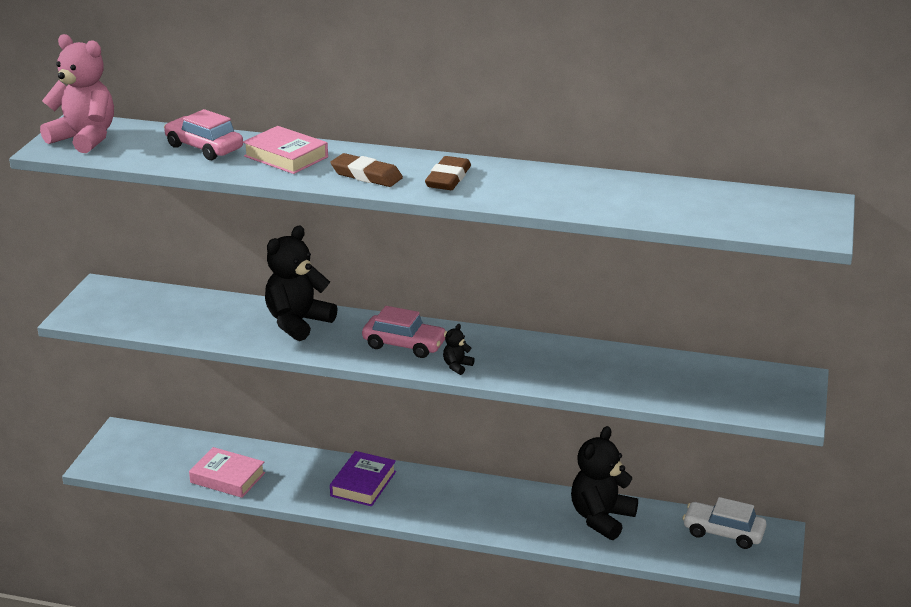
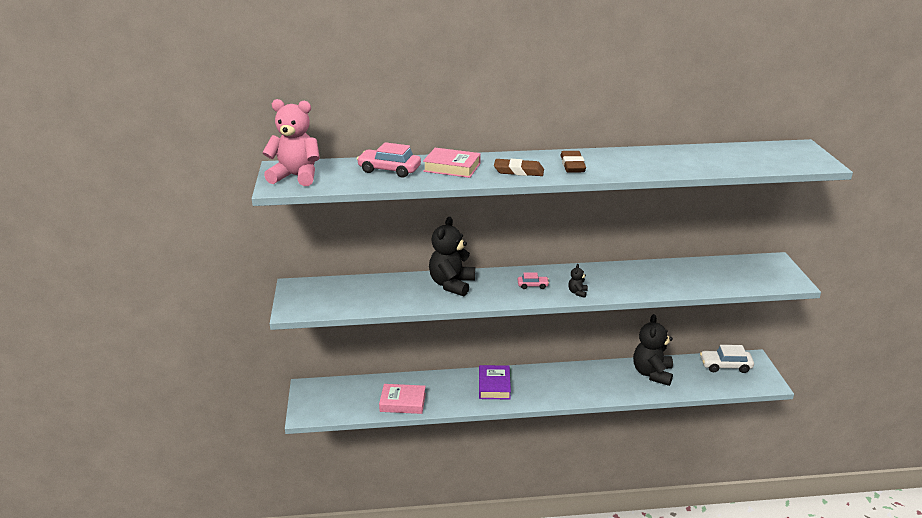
camera: 20 degrees left, 0 degrees up
pink car [362,306,447,358] -> pink car [518,272,549,289], size x0.55

